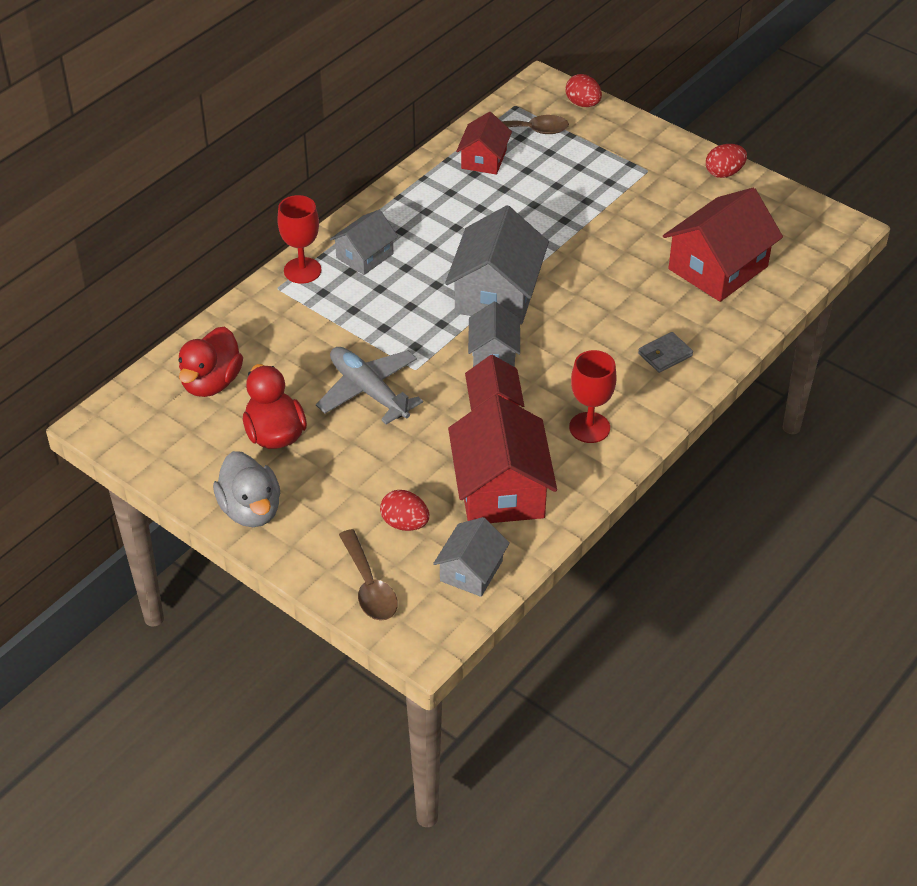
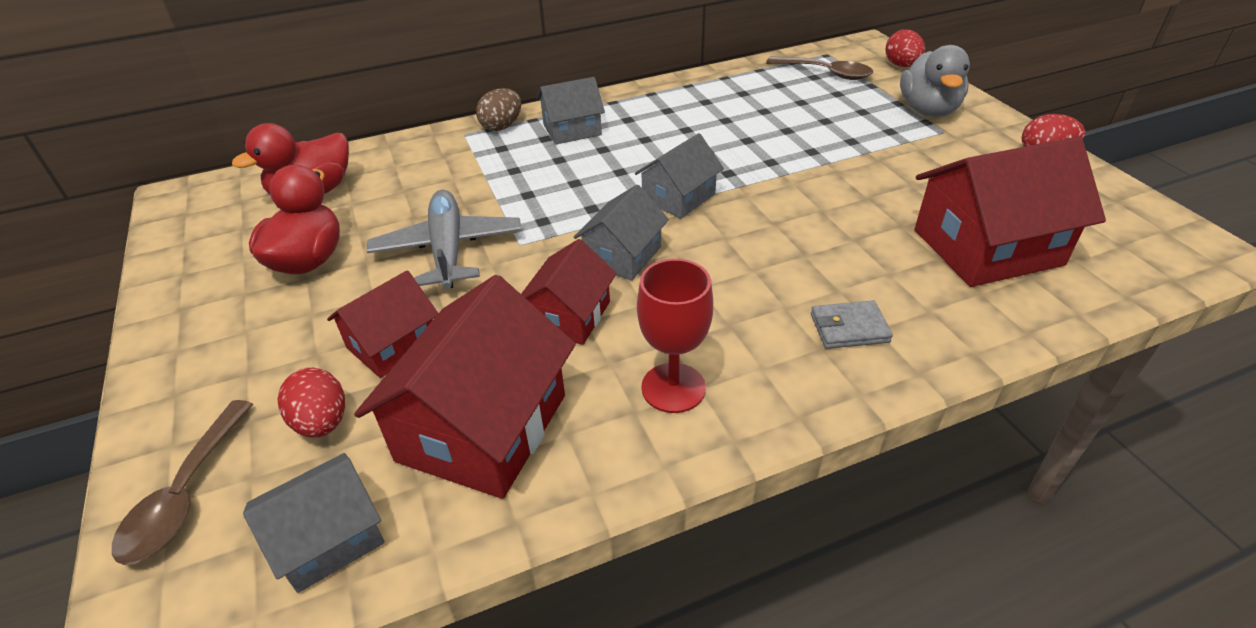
camera: 30 degrees right, 5 degrees down
grey duck [213,451,280,527] -> grey duck moved to [900,45,970,117]
red goblet [277,195,322,284] -> brown egg [476,88,521,131]
grey house [445,206,549,324] -> grey house [635,133,724,219], size x0.58
red house [456,112,512,175] -> red house moved to [327,270,439,378]

